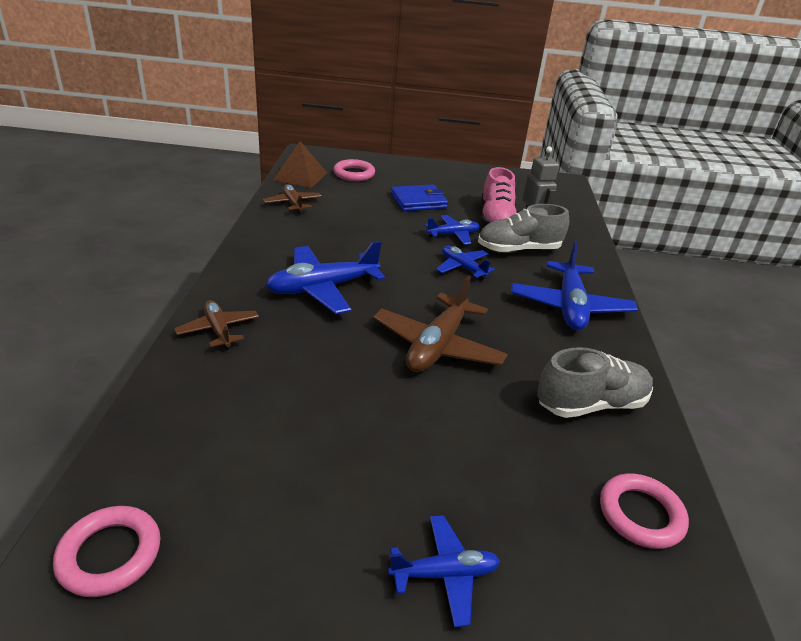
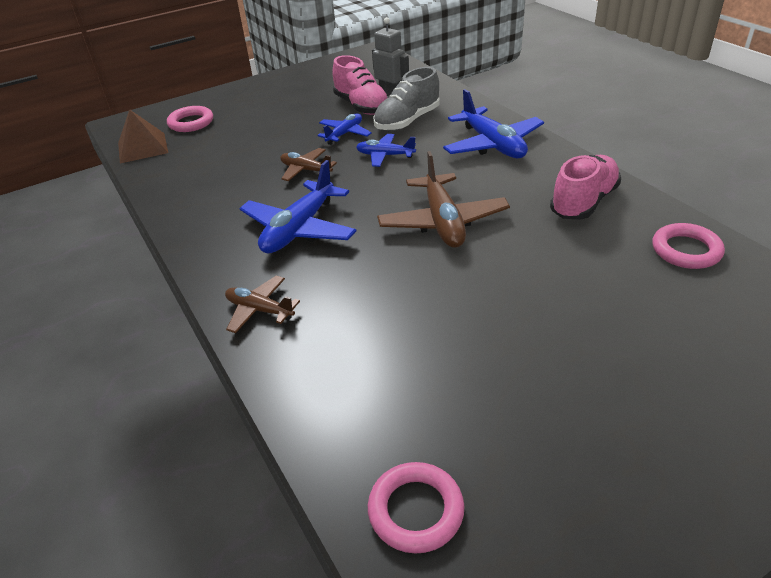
camera: 30 degrees left, 5 degrees up
brown plane [263,184,322,214] -> brown plane moved to [280,148,337,181]
blue plane [388,515,500,627] -> none
blue wallet [391,184,448,211] -> none
grey shoe [537,347,653,418] -> pink shoe [550,155,621,220]

